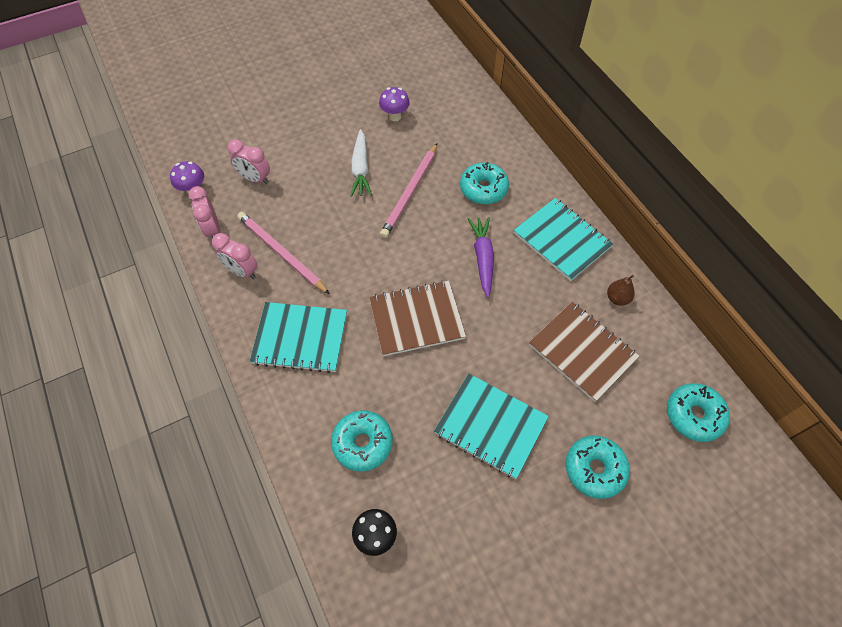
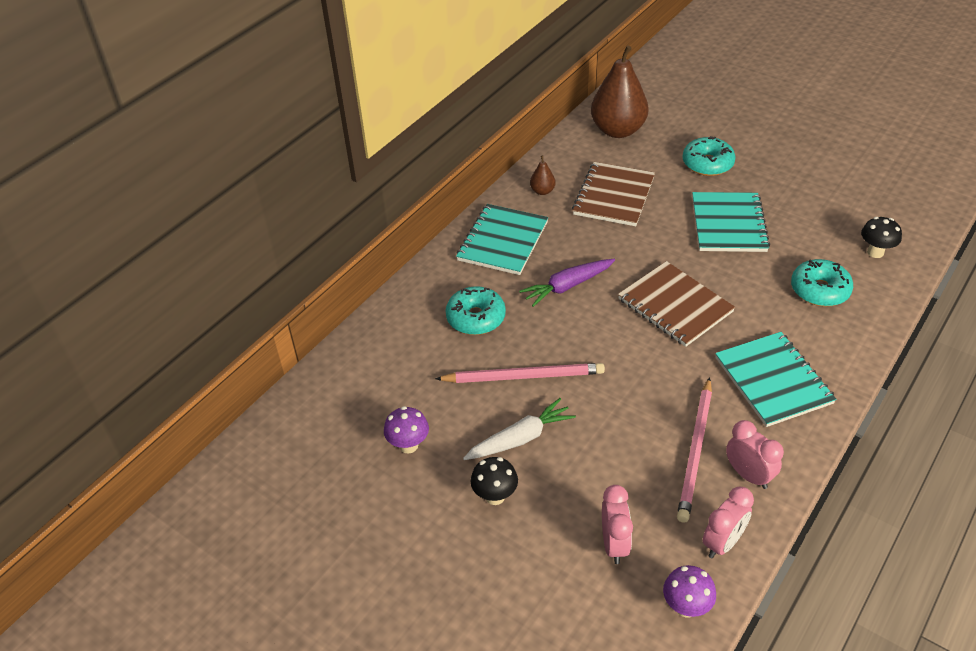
camera: 115 degrees left, 15 degrees down
pink clock [212,233,257,279] -> pink clock turned 45 degrees counterclockwise [726,420,784,489]
turquoise donut [667,383,730,442] -> brown pear [591,46,648,138]
none -> black mushroom [470,457,518,505]

